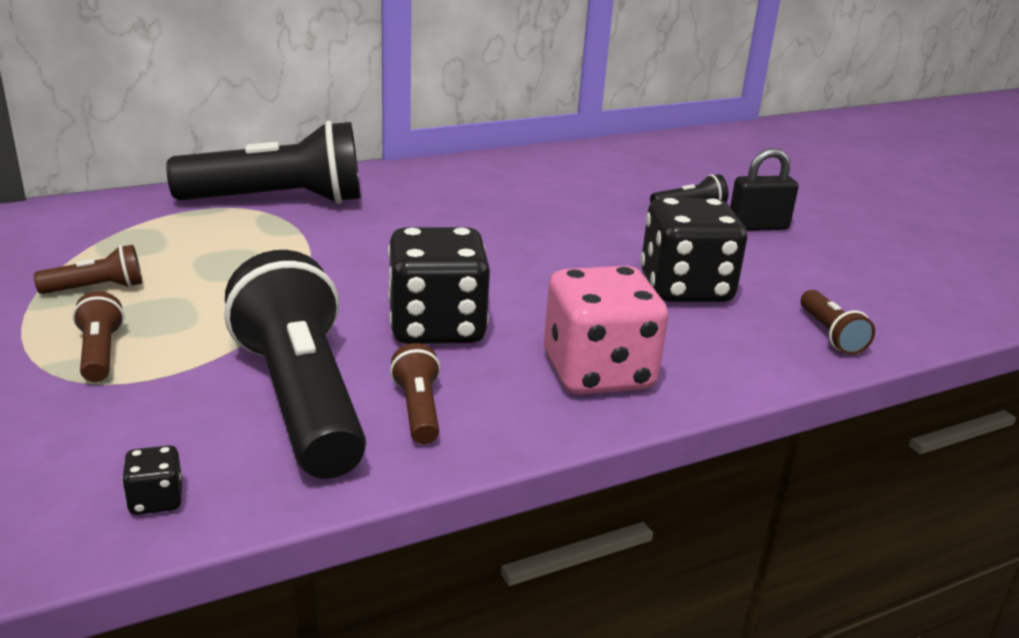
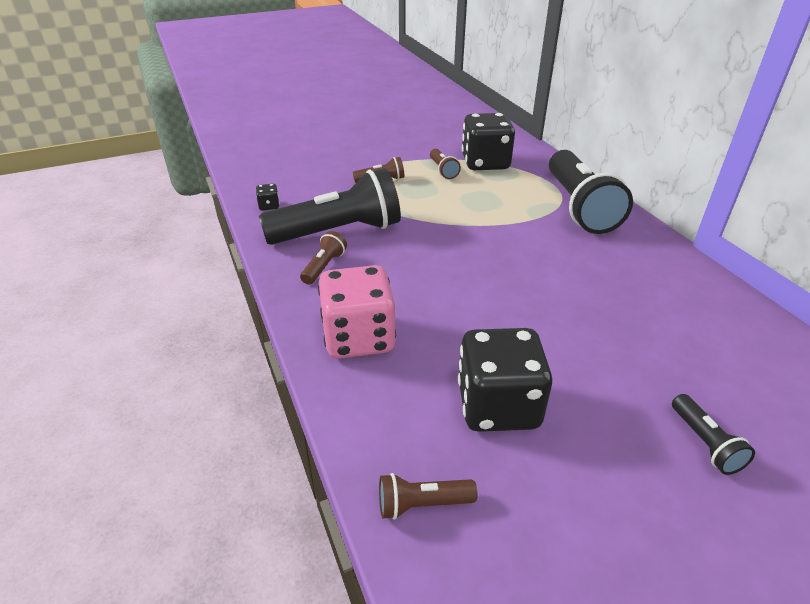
camera: 95 degrees right, 10 degrees up
black dice [388,227,490,344] -> black dice moved to [462,113,515,170]
brown flashlight [390,343,441,444] -> brown flashlight turned 60 degrees counterclockwise [300,231,347,285]
black padlock [730,148,799,231] -> none

